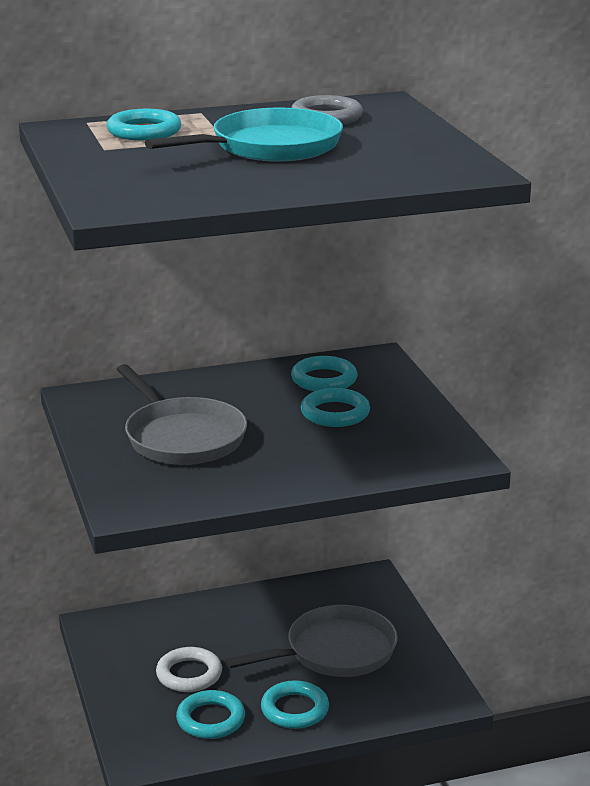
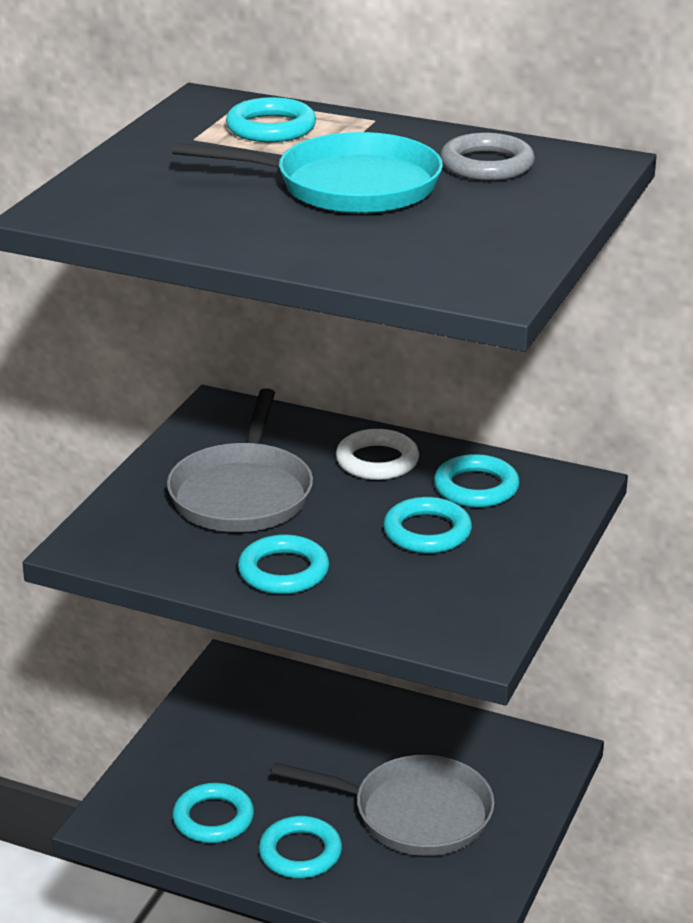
camera: 40 degrees right, 5 degrees up
white ring [156,647,222,692] -> white ring moved to [336,429,419,480]
none -> turquoise ring [238,534,329,594]

